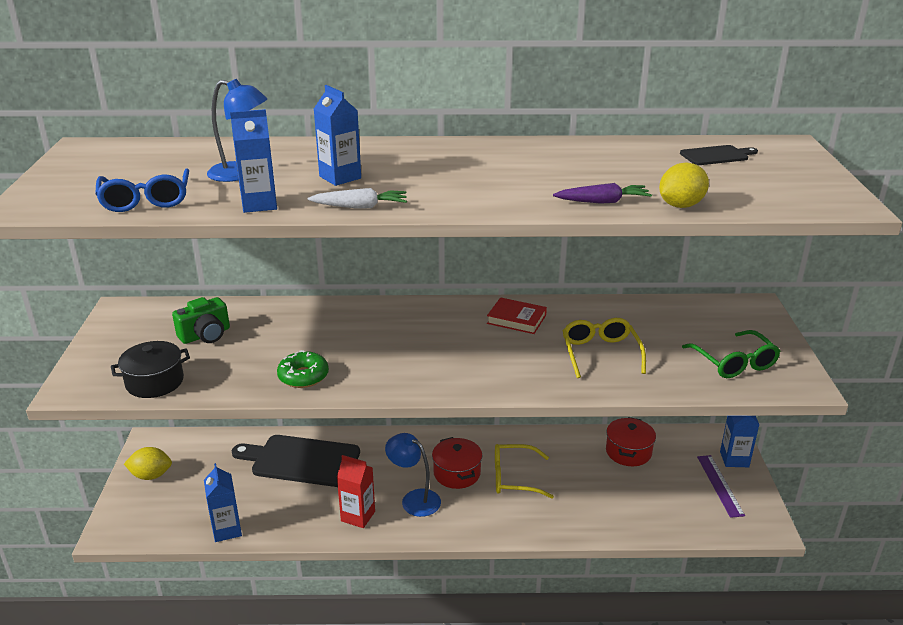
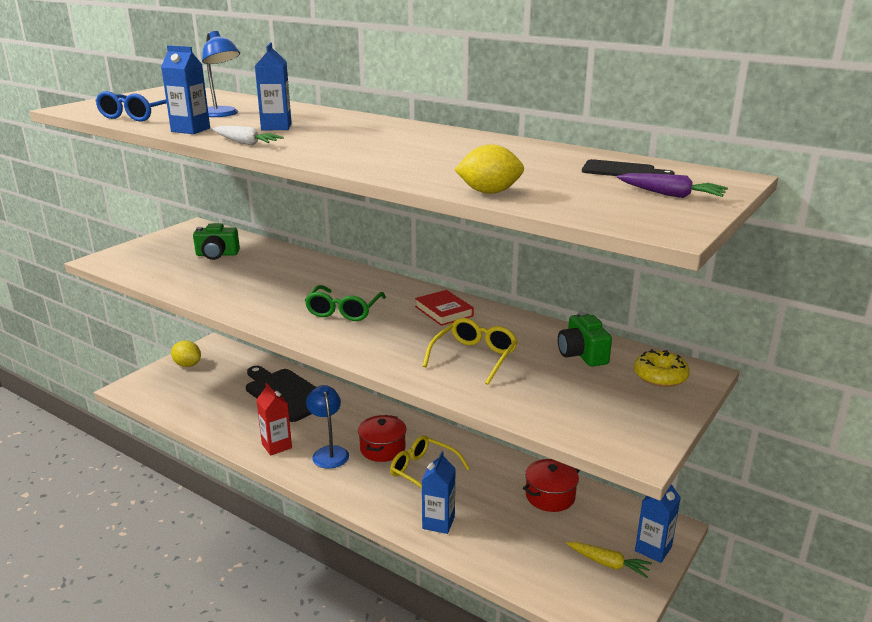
camera: 35 degrees right, 5 degrees down
black pot [111,341,190,398] -> none
blue carton [204,463,242,542] -> blue carton moved to [422,451,456,534]
green donut [277,350,329,388] -> none
purple carrot [553,183,652,204] -> purple carrot moved to [617,173,728,198]
green glasses [682,330,780,378] -> green glasses moved to [305,285,386,321]
purple ruler [697,455,745,518] -> yellow carrot [566,542,652,578]
none -> green camera [558,312,612,367]
none -> yellow donut [634,349,690,387]

